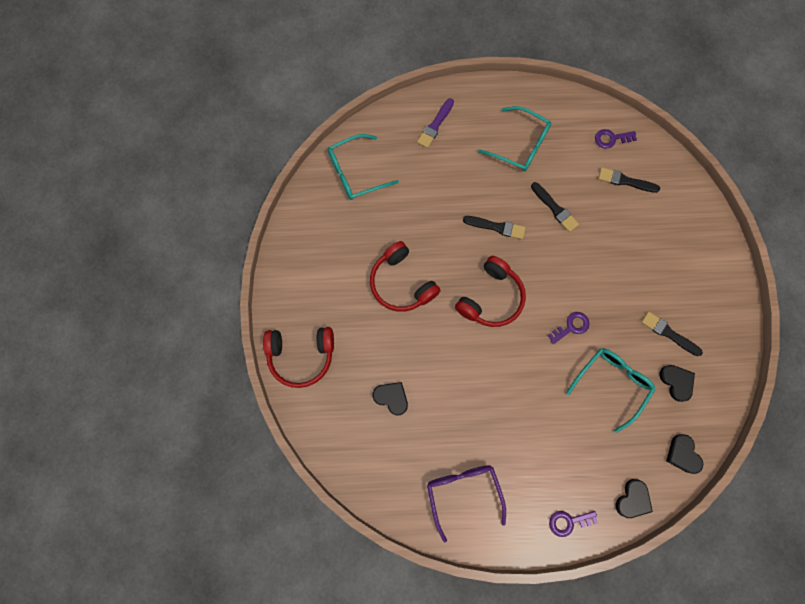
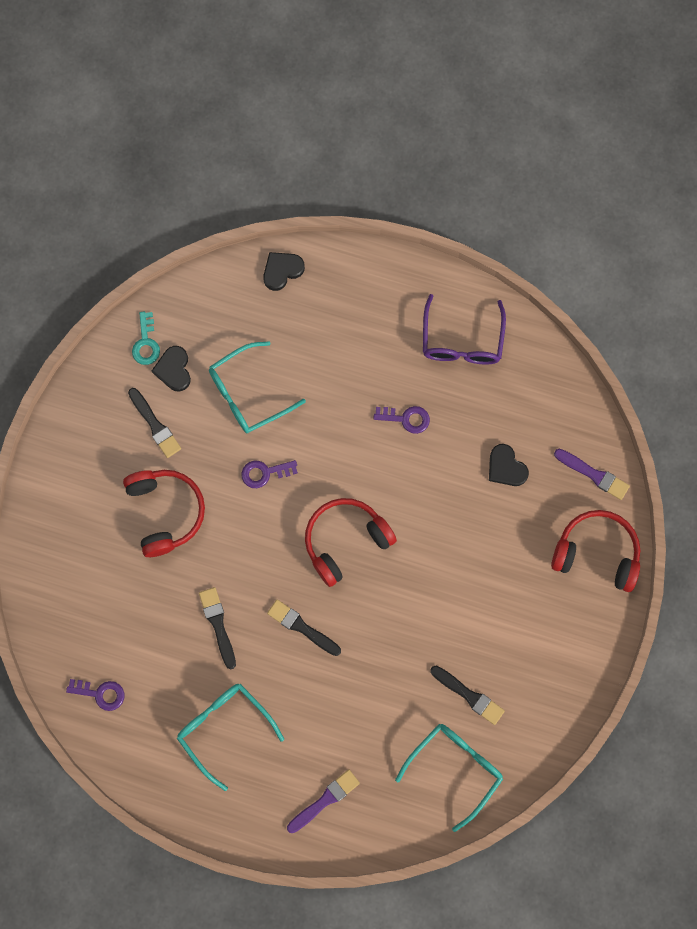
camera: 160 degrees left, 0 degrees up
turquoise glasses [328,134,399,200] -> turquoise glasses turned 45 degrees counterclockwise [395,724,503,832]
red headphones [370,241,441,312] -> red headphones moved to [123,470,205,557]
purple key [549,511,598,537] -> purple key moved to [373,406,430,434]
black brush [598,167,660,193] -> black brush moved to [430,666,505,725]
black heart [666,434,703,474] -> none
none -> turquoise key [132,312,160,365]
none -> purple brush [554,449,630,500]

